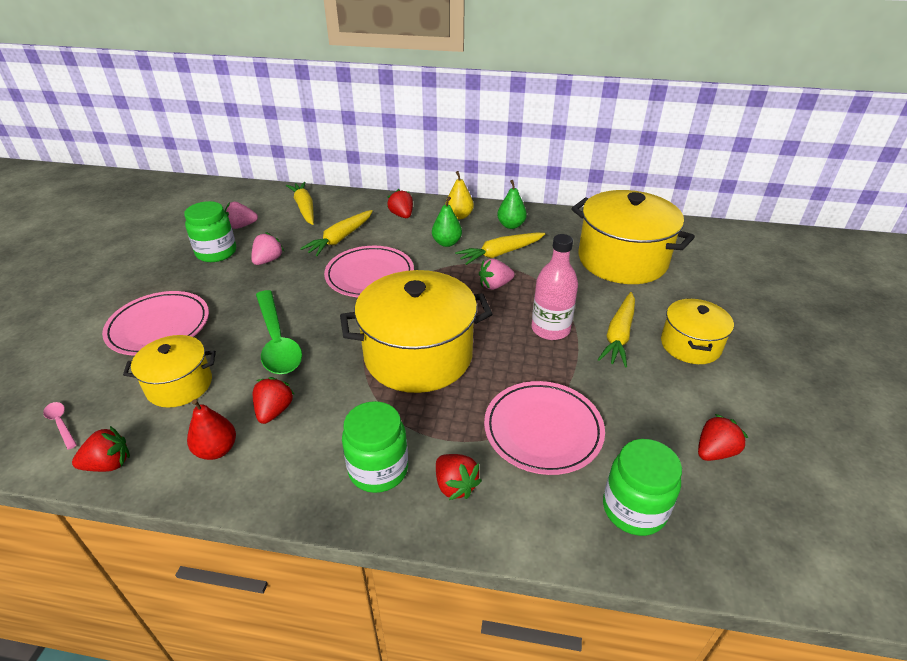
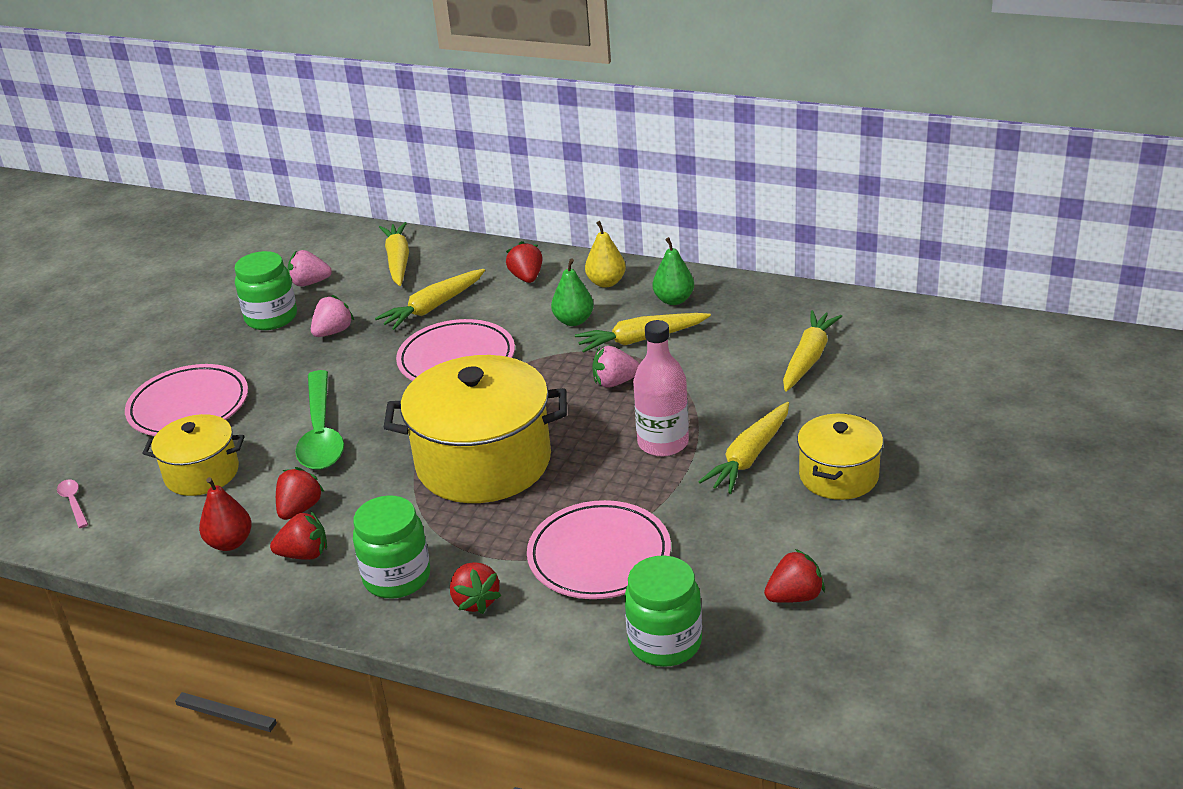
camera: 15 degrees right, 5 degrees down
red strawberry [72,426,130,472] -> red strawberry moved to [270,511,327,560]
yellow pot [571,190,695,284] -> yellow carrot [783,310,842,392]

